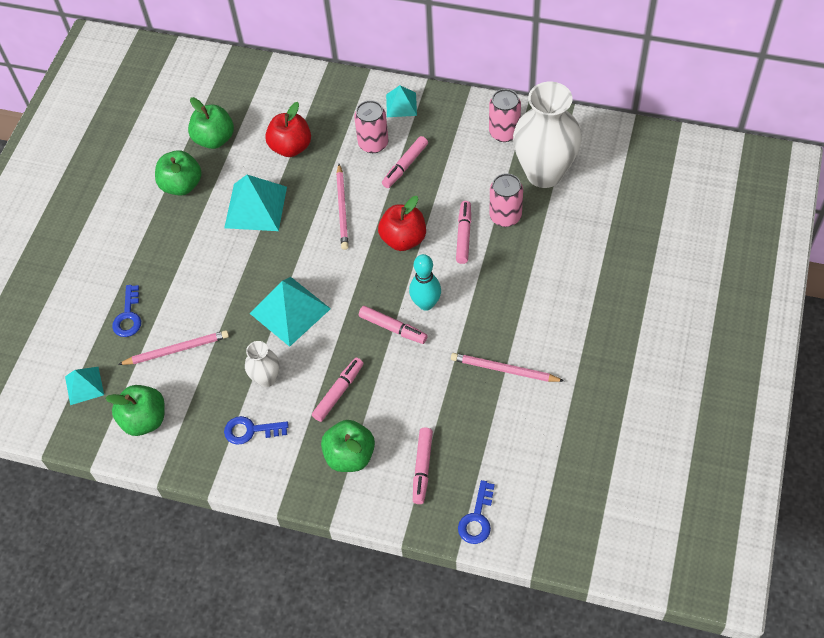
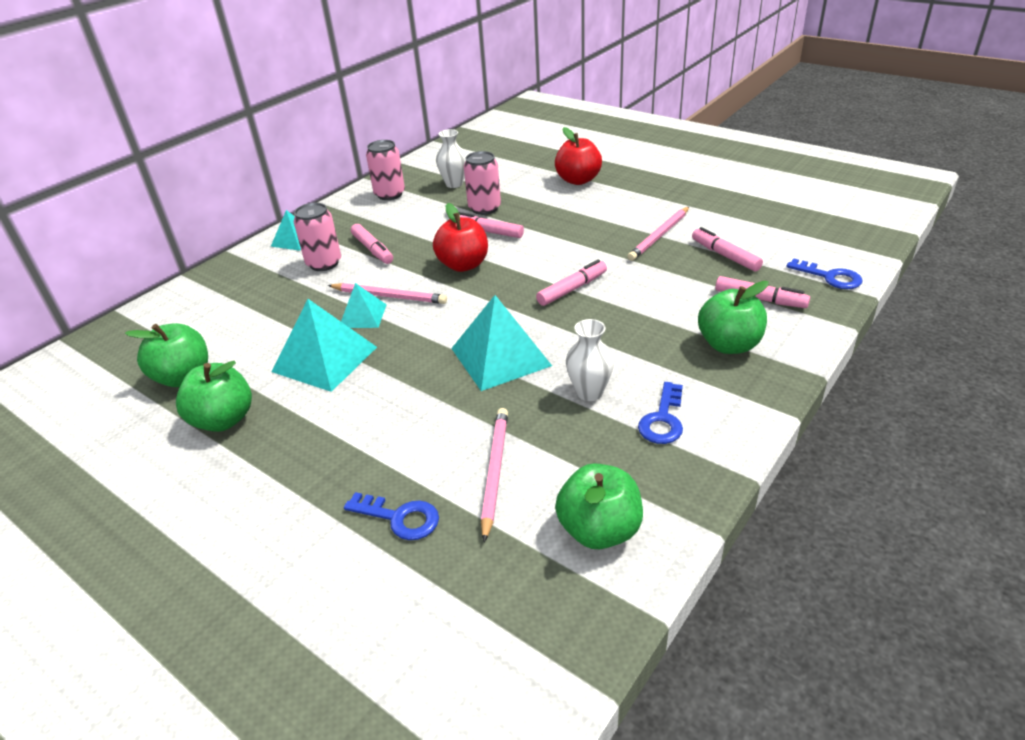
camera: 70 degrees left, 20 degrees down
turquoise pyramid [65,367,104,405] -> turquoise pyramid moved to [341,283,387,328]
red apple [265,102,311,157] -> red apple moved to [555,127,602,185]
pink marker [312,358,363,422] -> pink marker moved to [692,227,763,272]
turquoise bowling pin [409,254,441,311] -> none
white vase [513,82,582,188] -> white vase [436,129,466,188], size x0.47

